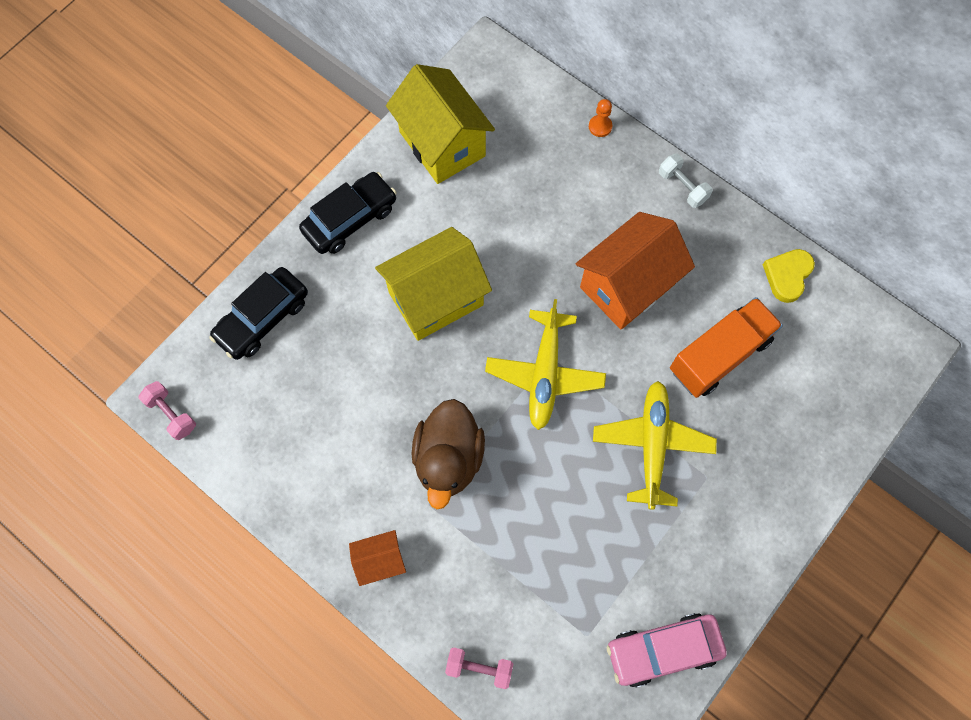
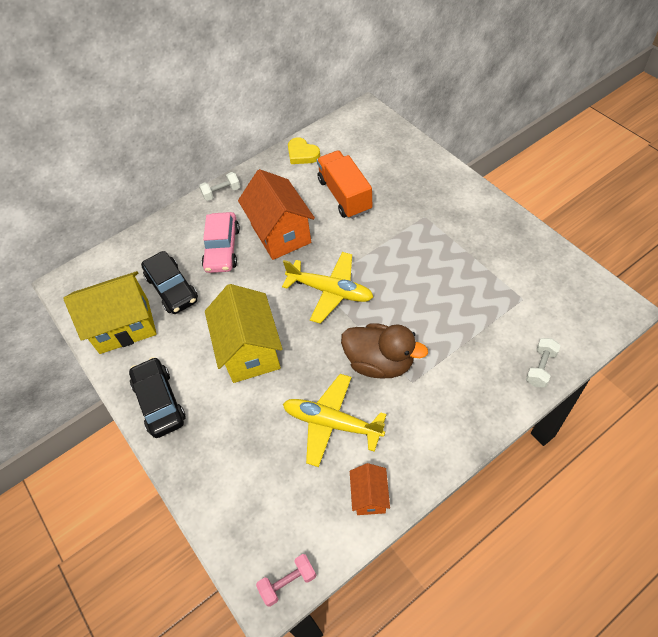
camera: 70 degrees left, 15 degrees down
black car [209,267,308,360] -> black car moved to [141,251,198,314]
orange house [349,530,406,586] -> orange house moved to [350,463,390,515]
pink dumbbell [445,647,513,689] -> white dumbbell [526,338,561,388]
orange pawn [589,99,612,137] -> none
yellow plane [593,381,717,510] -> yellow plane moved to [283,374,387,467]
pink car [607,613,727,687] -> pink car moved to [202,212,240,273]

